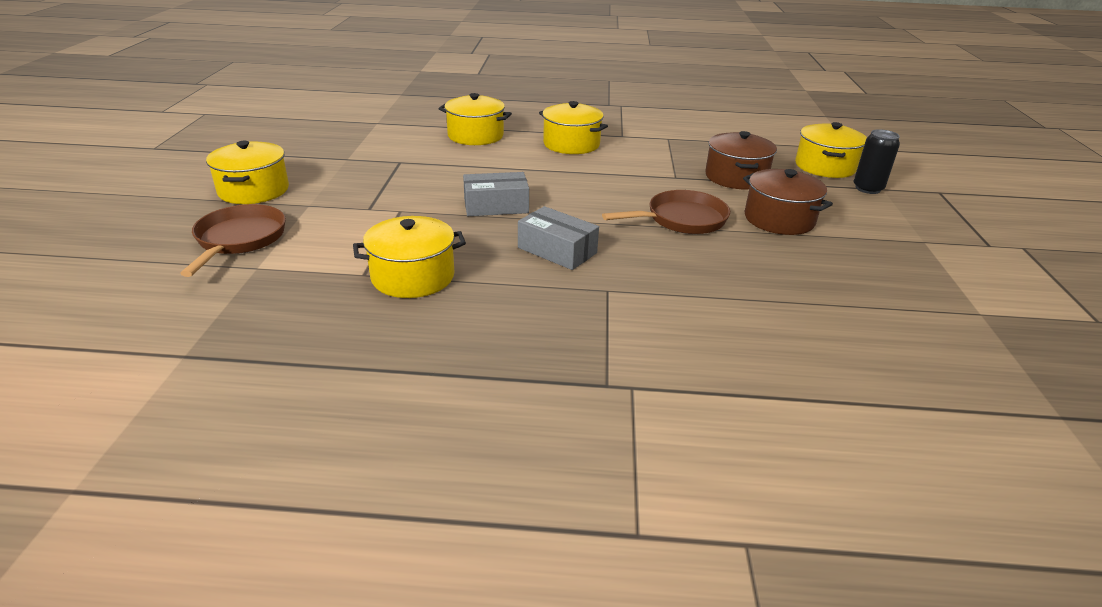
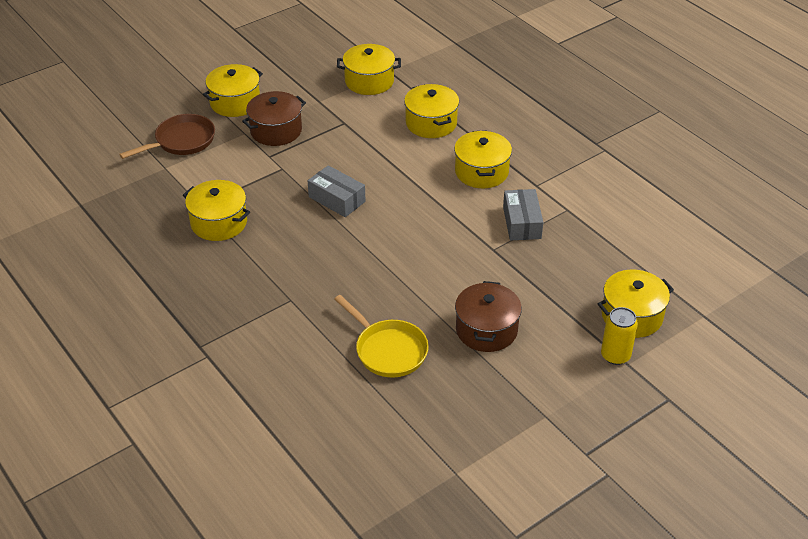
camera: 50 degrees right, 10 degrees up
grey box [518,206,599,270] -> grey box moved to [503,189,543,241]
brown pan [602,190,730,234] -> none
brown pot [705,131,777,189] -> brown pot moved to [242,91,306,146]
black can [853,129,900,194] -> yellow can [601,307,638,365]
none -> yellow pan [334,295,429,378]
none -> yellow pot [337,44,401,95]

